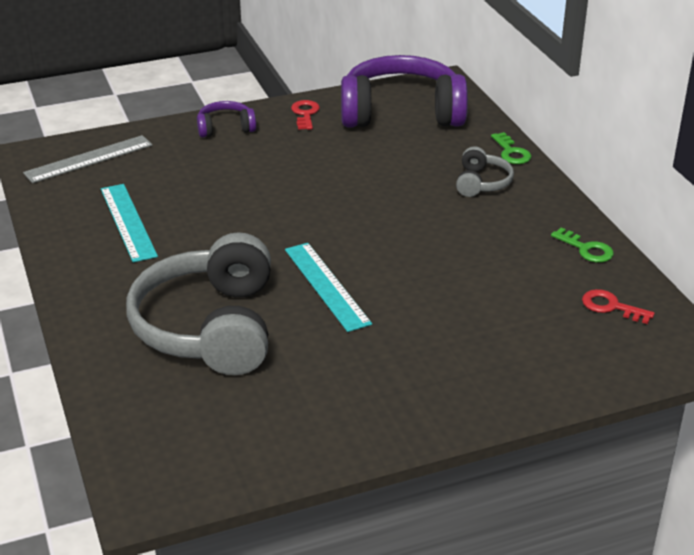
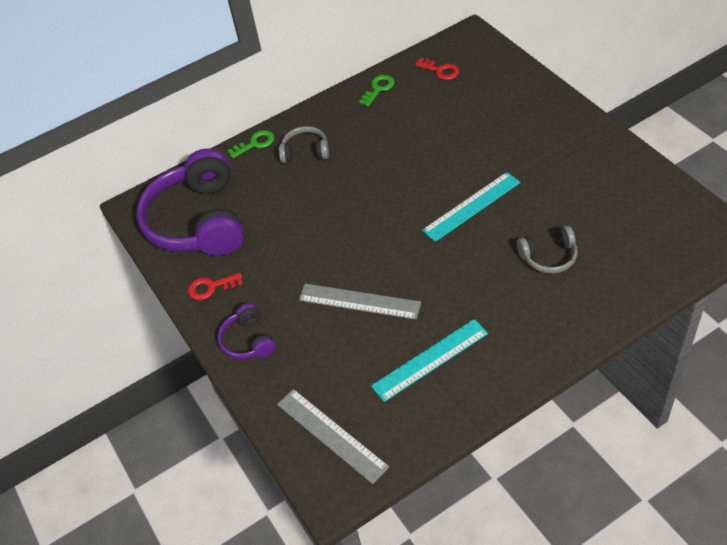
camera: 95 degrees left, 15 degrees up
grey headphones [126,232,271,375] -> grey headphones [517,225,577,274], size x0.46
red key [582,289,655,324] -> red key turned 75 degrees counterclockwise [415,58,459,80]
none -> grey ruler [299,284,421,320]

